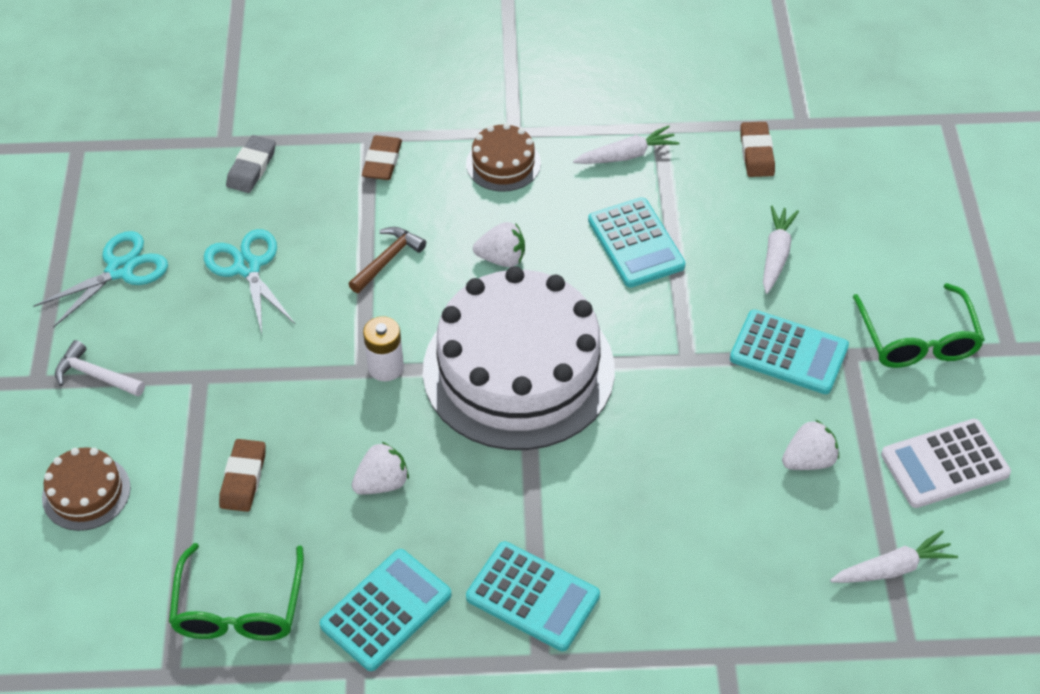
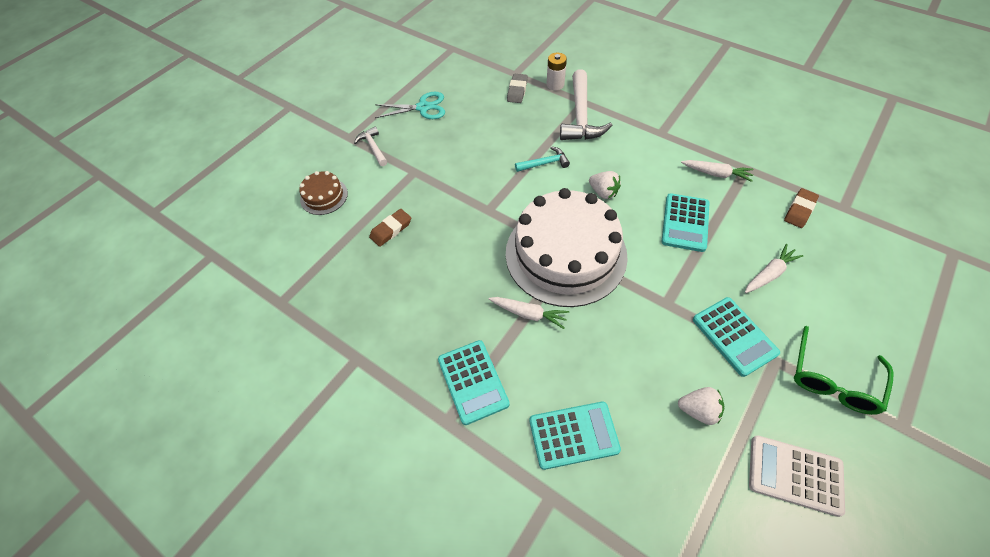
camera: 40 degrees right, 5 degrees up
green glasses [169,543,304,641] -> none
turquoise scissors [204,229,296,333] -> none
grey eraser [226,135,276,193] -> grey eraser turned 45 degrees counterclockwise [507,74,528,103]
turquoise calculator [320,549,452,671] -> turquoise calculator moved to [529,402,621,470]
brown hammer [349,227,426,293] -> turquoise hammer [515,146,570,172]
white strawberry [351,442,409,494] -> none
brown eraser [362,135,402,180] -> white hammer [560,70,612,140]
white battery [363,316,404,381] -> white battery moved to [547,53,567,90]
brown cake [466,123,541,192] -> none
white carrot [830,530,958,583] -> white carrot moved to [489,297,569,329]

